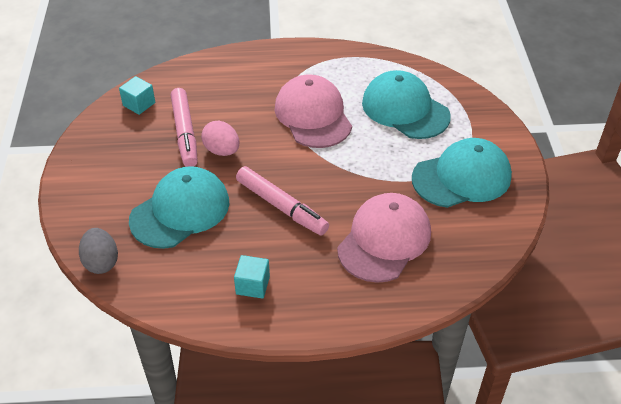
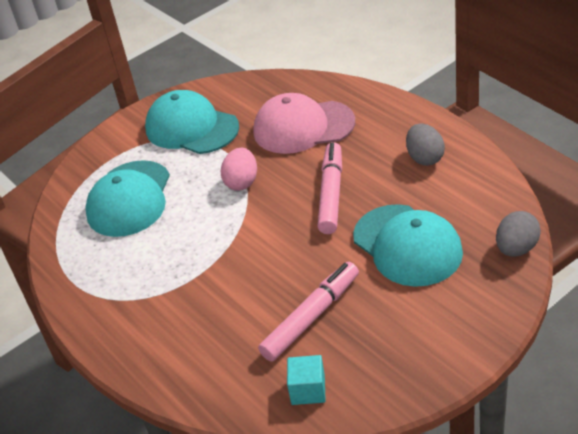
camera: 120 degrees left, 5 degrees down
turquoise cap [129,166,230,249] -> turquoise cap turned 135 degrees counterclockwise [353,204,463,287]
pink egg [201,120,240,156] -> pink egg moved to [221,148,257,191]
turquoise cube [234,255,270,299] -> grey egg [406,124,445,166]
pink cap [275,75,352,148] -> none

